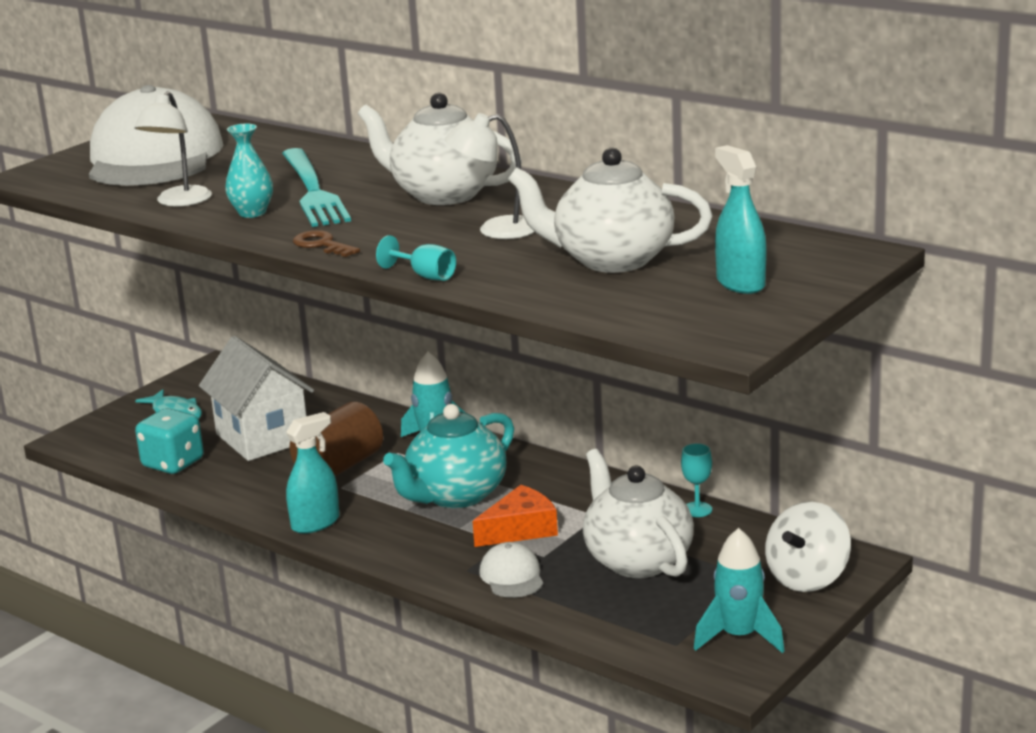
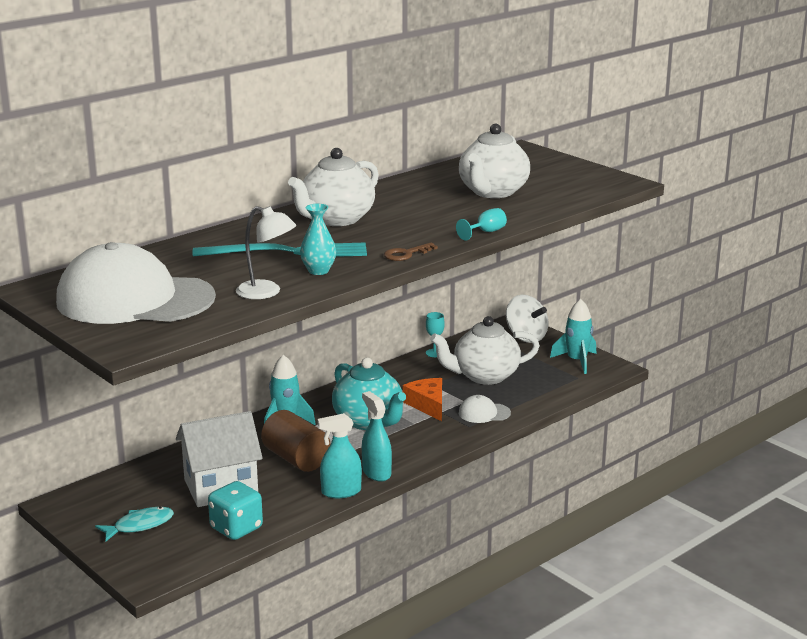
camera: 80 degrees left, 0 degrees up
white lamp [445,113,535,239] -> none
turquoise spray bottle [715,145,767,294] -> turquoise spray bottle moved to [318,413,362,498]

